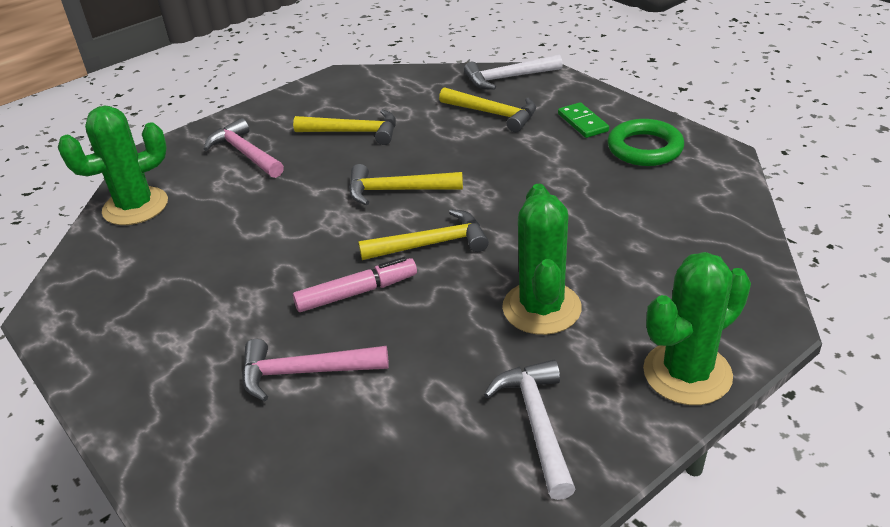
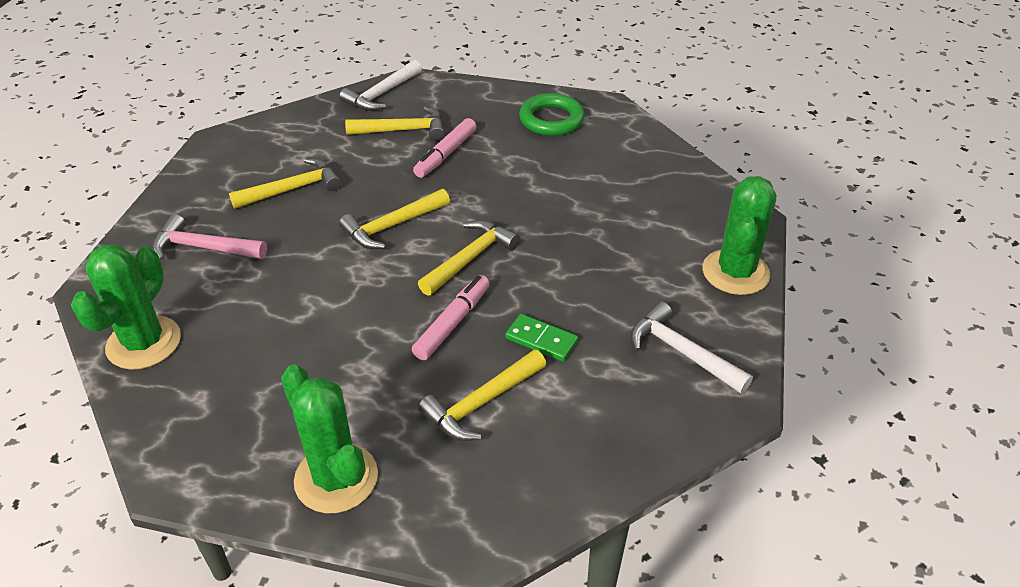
camera: 40 degrees left, 5 degrees up
pink hammer [242,339,389,401] -> yellow hammer [418,350,546,441]
green cactus [502,184,582,335] -> green cactus moved to [281,365,378,513]
green domino [558,102,609,138] -> green domino moved to [505,314,578,362]
none -> pink marker [413,118,477,178]

